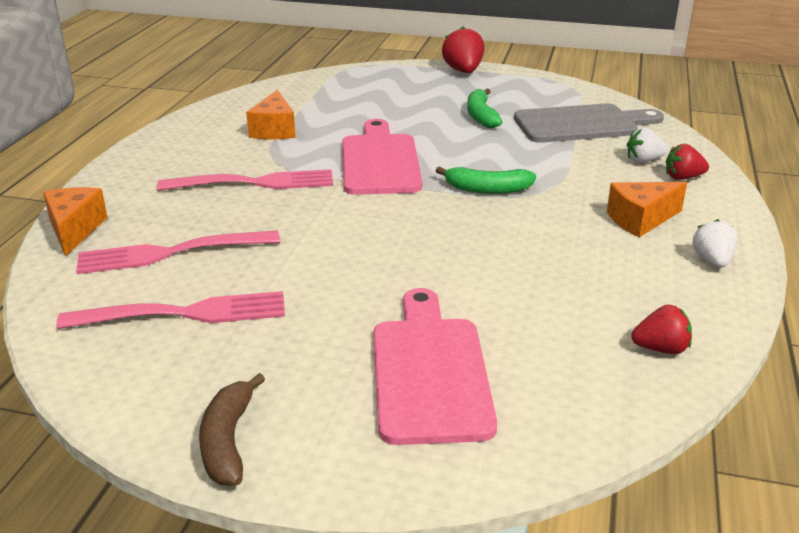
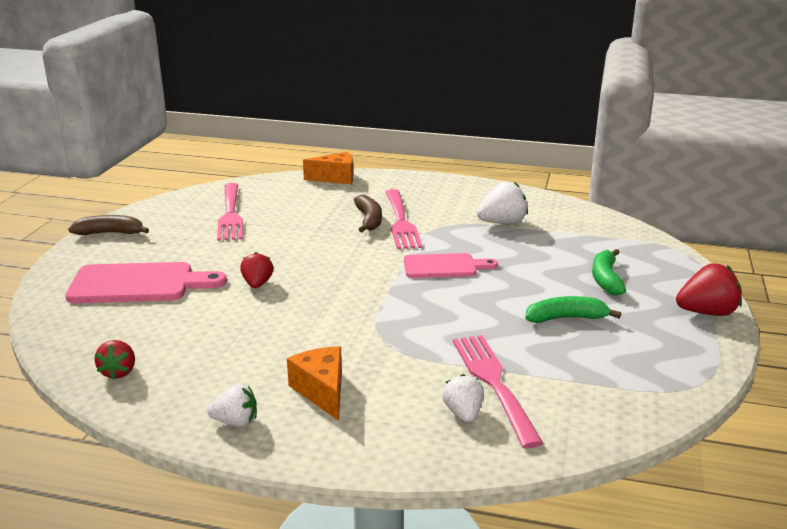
camera: 90 degrees right, 5 degrees down
pink fork [76,230,280,274] -> pink fork moved to [453,335,543,448]
orange cheese [246,89,296,139] -> white strawberry [477,181,528,224]
pink cutting board [342,119,422,195] -> pink cutting board [404,253,498,278], size x0.64
green banana [436,167,536,194] -> green banana moved to [592,249,626,295]
grey cutting board [514,104,664,143] -> none
red strawberry [666,144,709,180] -> red strawberry moved to [240,252,273,288]
none -> brown banana [354,195,382,232]

